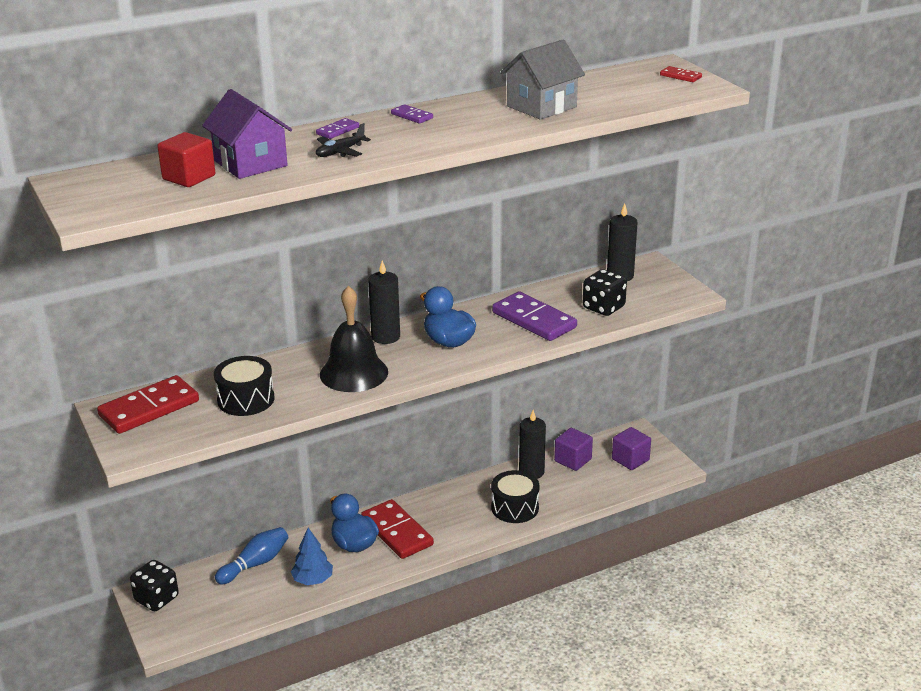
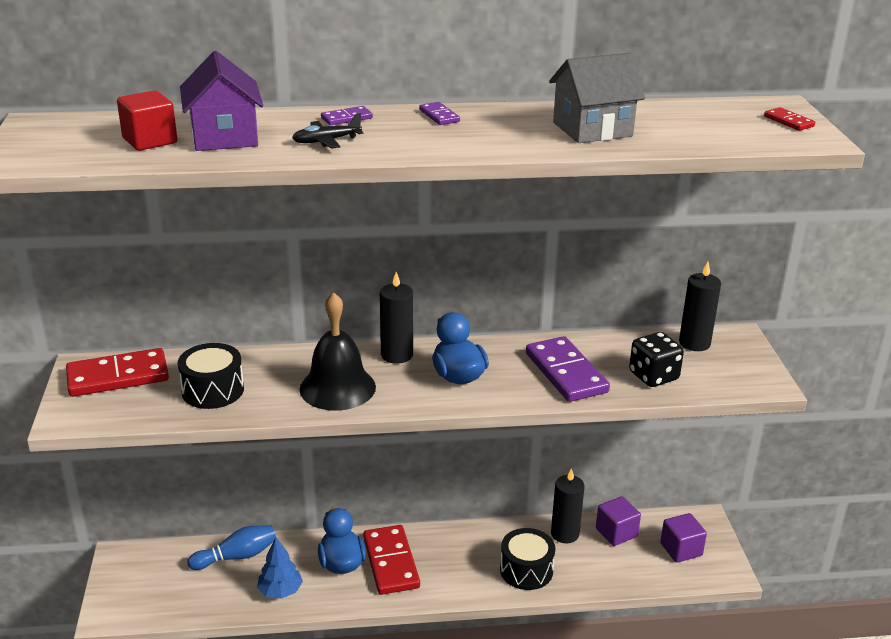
camera: 20 degrees right, 0 degrees up
black dice [130,560,179,611] -> none

